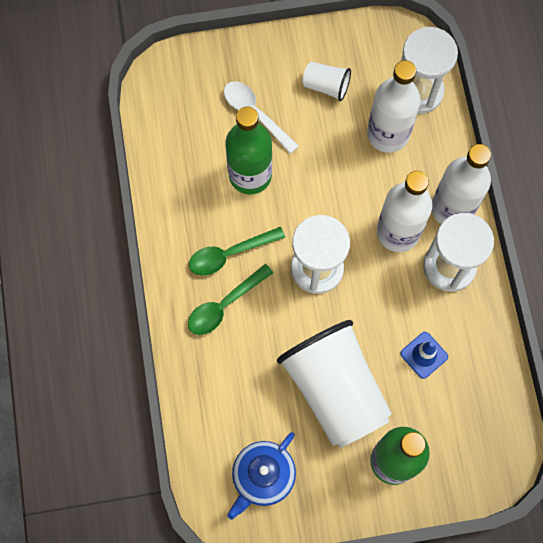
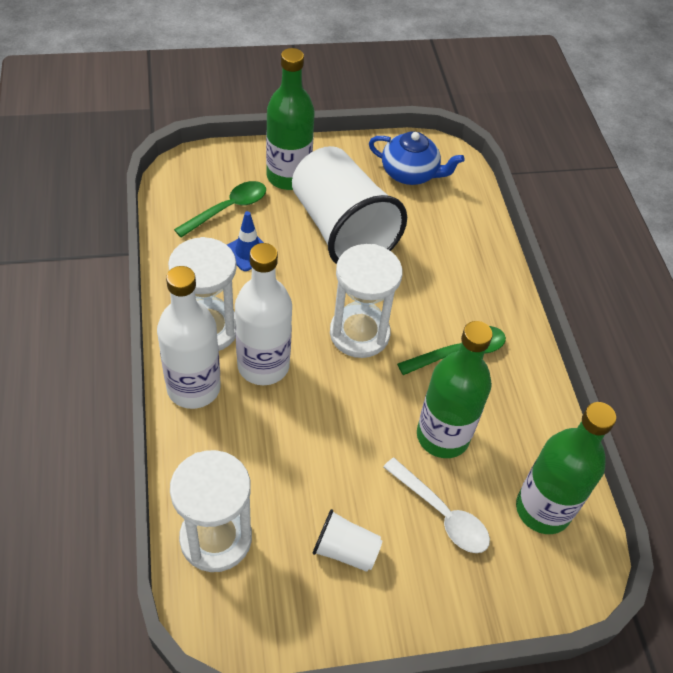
camera: 175 degrees right, 20 degrees down
green spoon [188,264,273,335] -> green spoon moved to [174,181,266,238]
blue teapot [227,432,296,520] -> blue teapot turned 75 degrees clockwise [369,132,464,185]
white bottle [367,60,421,153] -> none
none -> green bottle [516,402,616,534]

